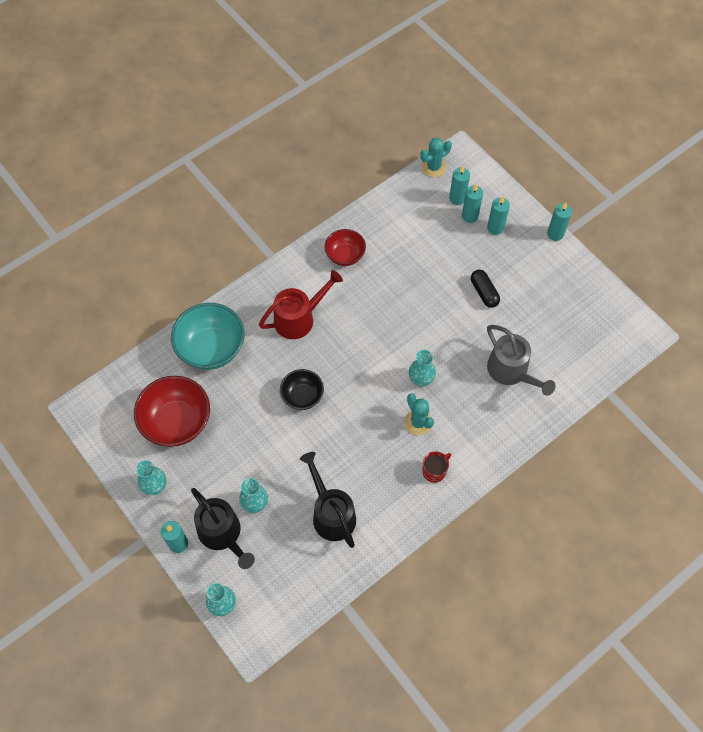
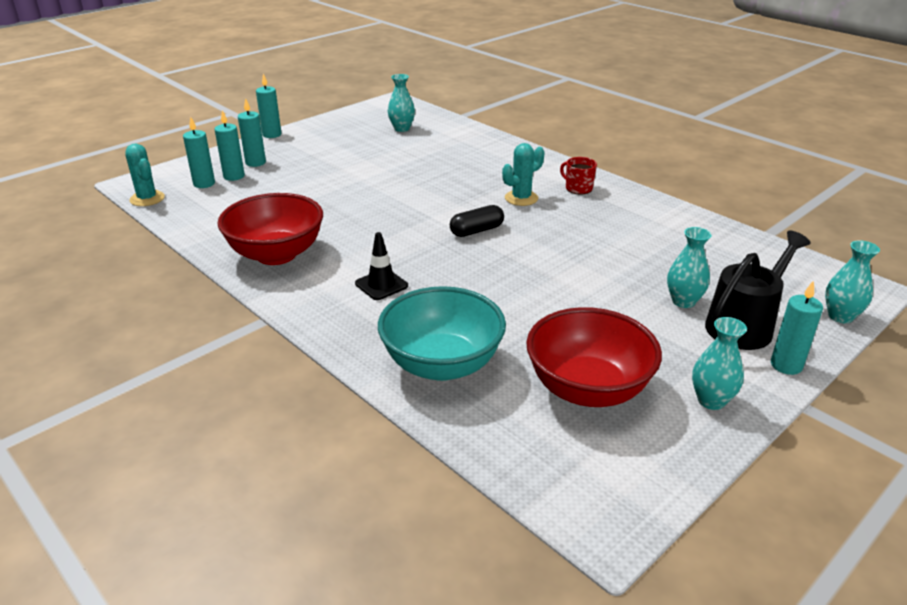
camera: 95 degrees left, 30 degrees down
red watering can [259,270,343,339] -> black traffic cone [355,232,408,300]
black bowl [280,369,324,410] -> none
black watering can [300,452,356,548] -> none
red bowl [325,229,366,266] -> red bowl [217,193,323,265], size x1.68
turquoise vase [409,350,436,387] -> turquoise vase moved to [388,74,415,132]
black capsule [471,270,500,308] -> black capsule moved to [450,205,504,237]
grey watering can [487,325,555,396] -> none

